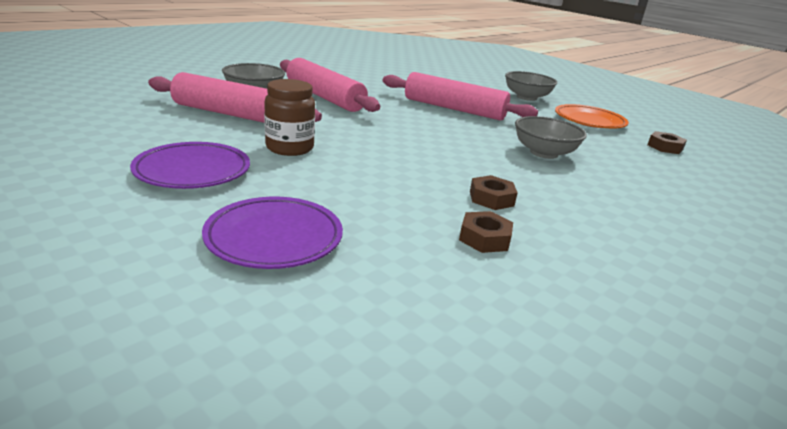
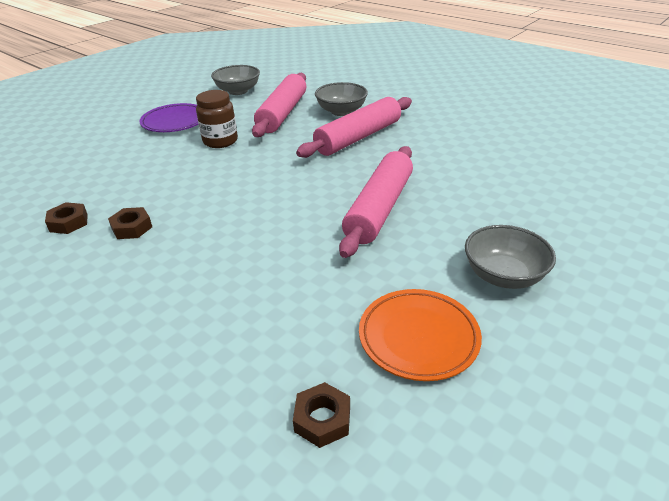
camera: 90 degrees right, 10 degrees up
purple plate [202,197,343,269] -> none
grey bowl [515,116,587,159] -> grey bowl moved to [211,65,260,95]

